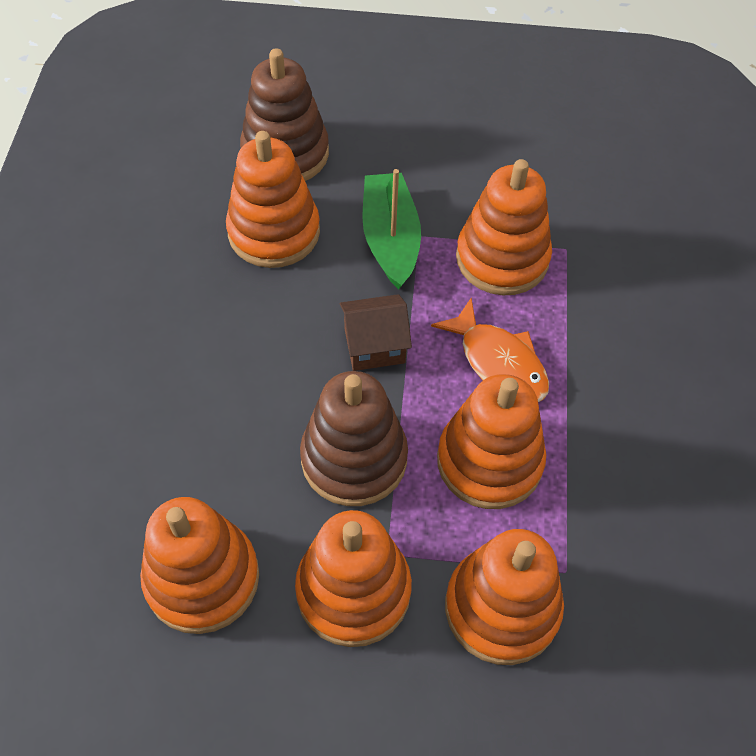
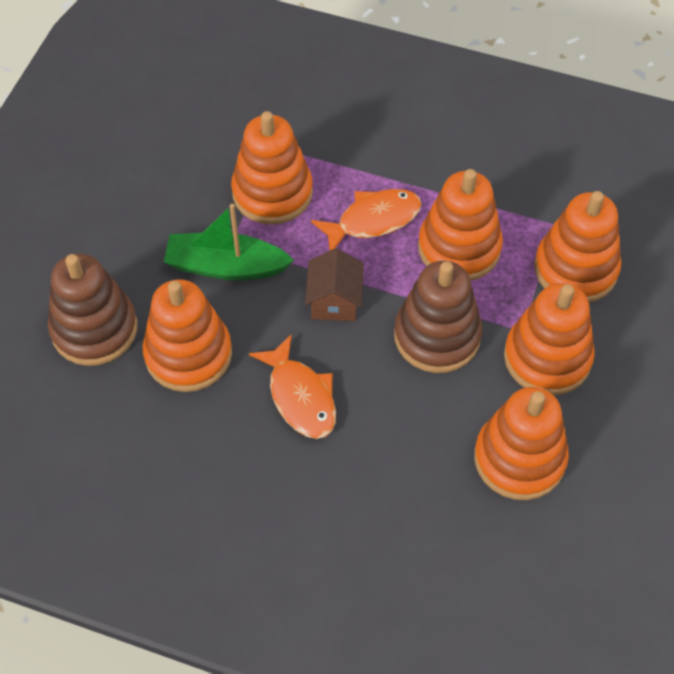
camera: 75 degrees left, 0 degrees up
none -> orange fish [249,334,336,439]

